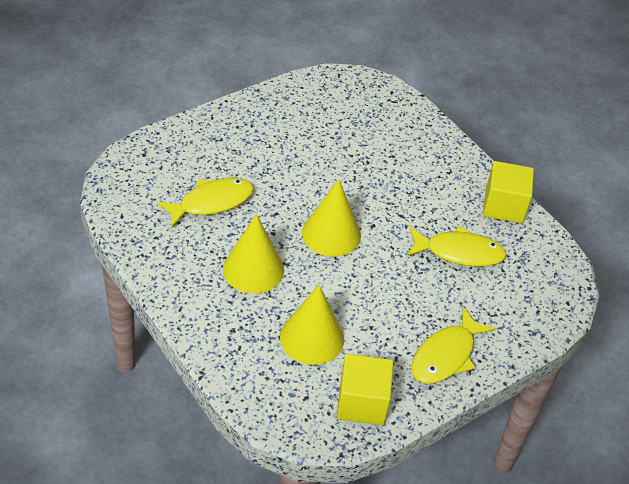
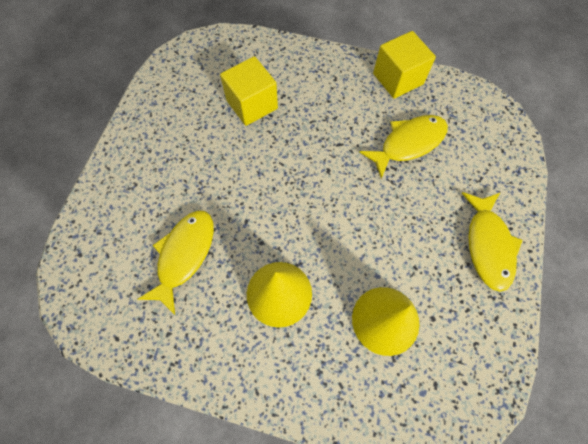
camera: 35 degrees left, 20 degrees up
yellow cone [302,179,361,257] -> none
yellow cube [337,354,393,425] -> yellow cube moved to [220,56,278,126]

